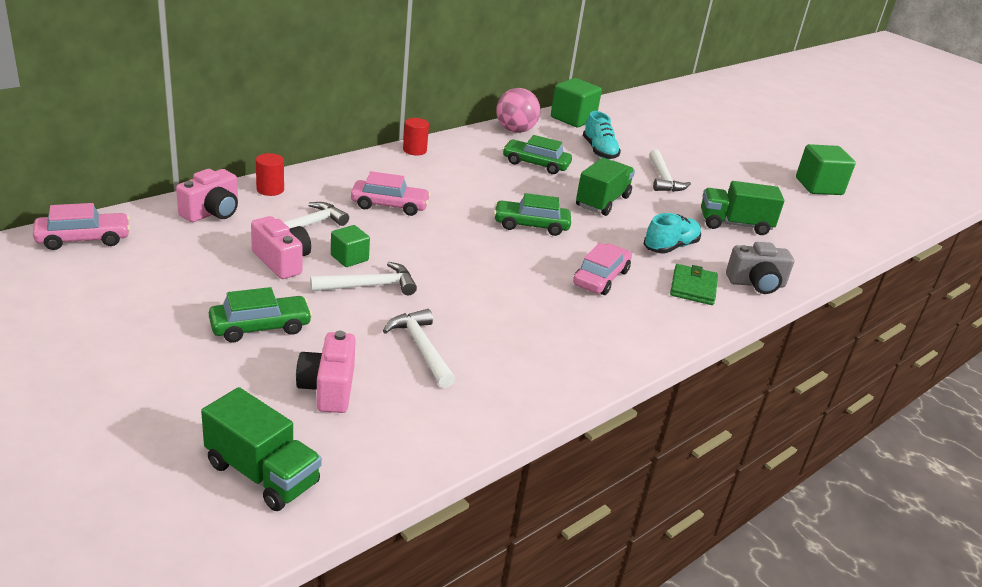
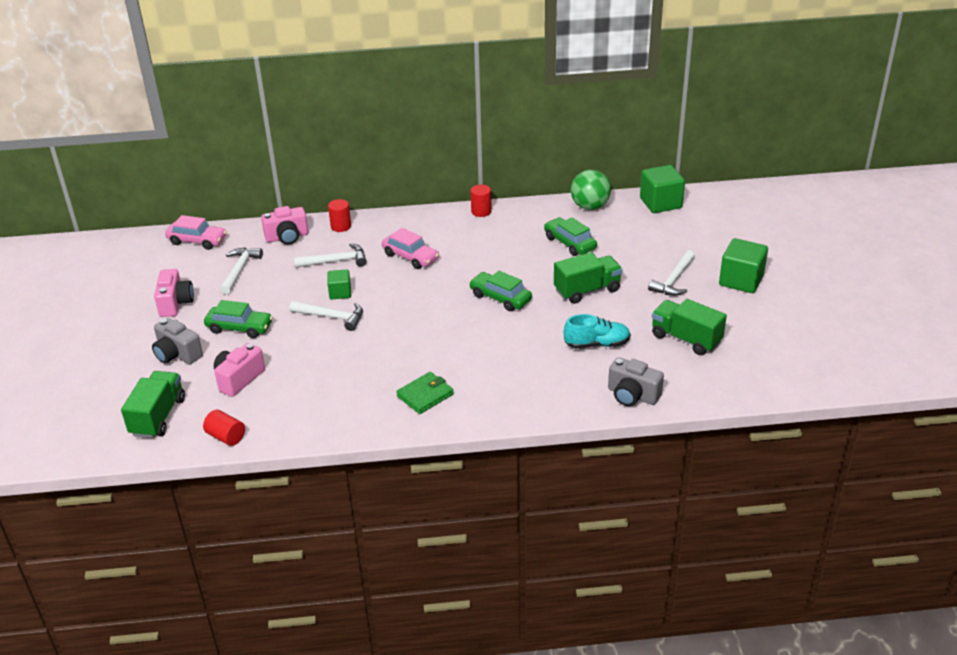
camera: 40 degrees right, 5 degrees up
green truck [201,387,322,511] -> green truck turned 150 degrees counterclockwise [121,371,185,438]
pink camera [251,216,311,279] -> pink camera moved to [154,269,194,317]
white hammer [383,309,455,388] -> white hammer moved to [220,247,263,295]
pink ball [496,88,540,133] -> green ball [571,170,611,210]
pink car [573,243,632,295] -> none
turquoise shoe [583,111,621,159] -> none
green wallet [670,264,718,305] -> green wallet moved to [396,372,454,414]
green cube [796,144,856,195] -> green cube moved to [719,238,768,293]
none -> grey camera [152,318,203,365]
none -> red cylinder [203,410,245,446]

